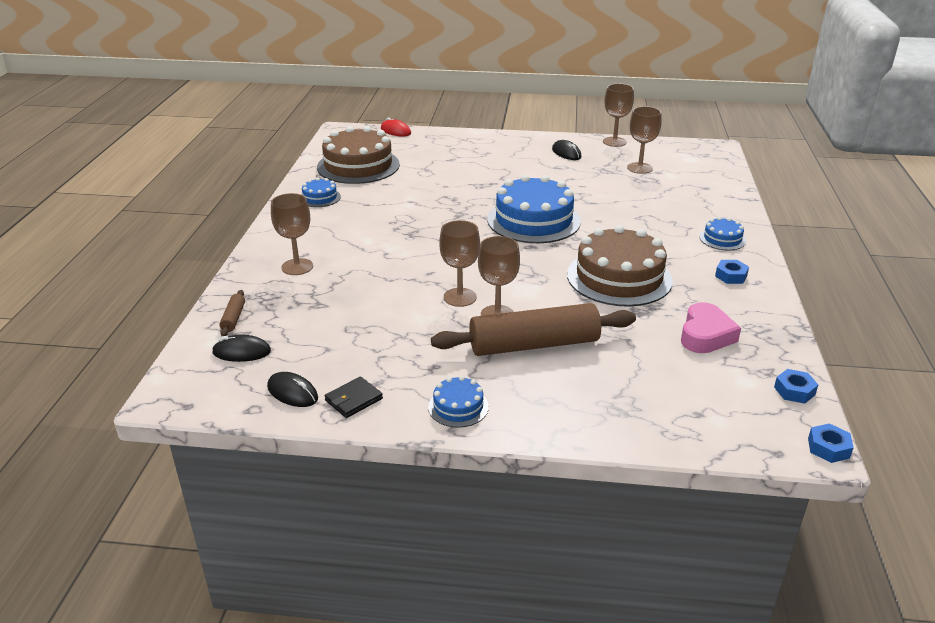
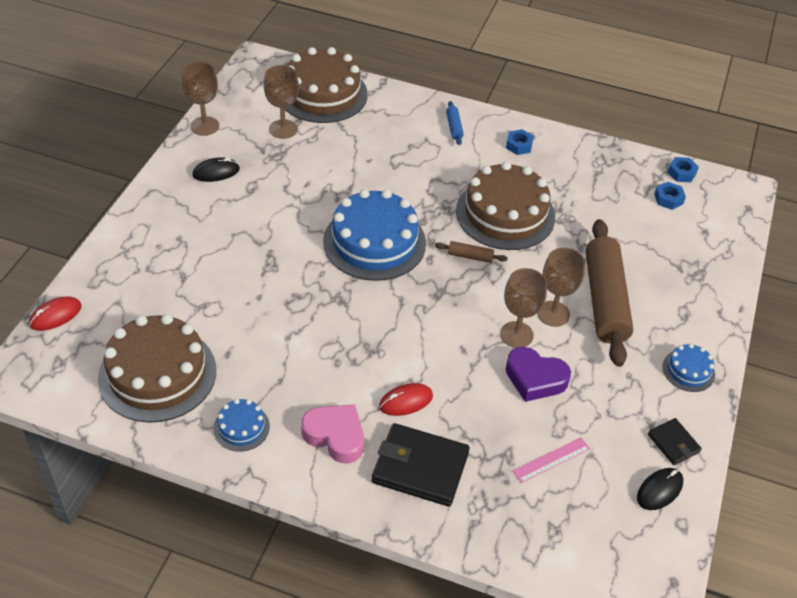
camera: 80 degrees left, 15 degrees up
black mouse [212,334,271,362] -> none
brown rolling pin [219,290,245,336] -> brown rolling pin moved to [435,241,508,263]
brown goblet [271,193,313,275] -> black wallet [372,423,470,507]
pink heart [681,302,741,353] -> pink heart moved to [301,405,364,463]
blue cake [700,217,746,250] -> blue rolling pin [446,101,464,145]
blue nut [808,423,854,463] -> blue nut moved to [654,182,686,210]
none -> brown cake [285,47,368,123]
none -> red mouse [379,383,433,416]
none -> purple heart [506,347,571,402]
none -> pink ruler [513,437,590,483]

